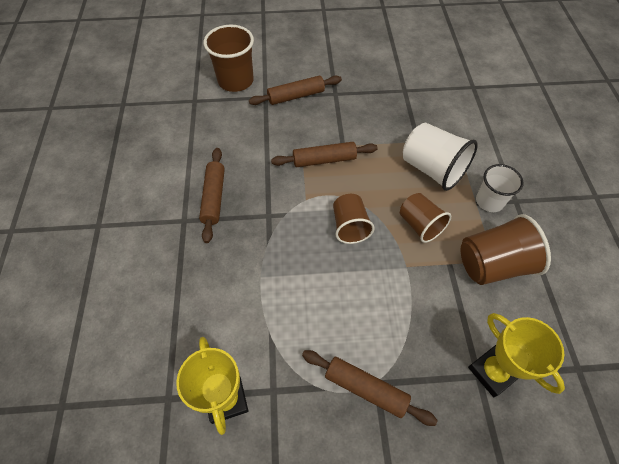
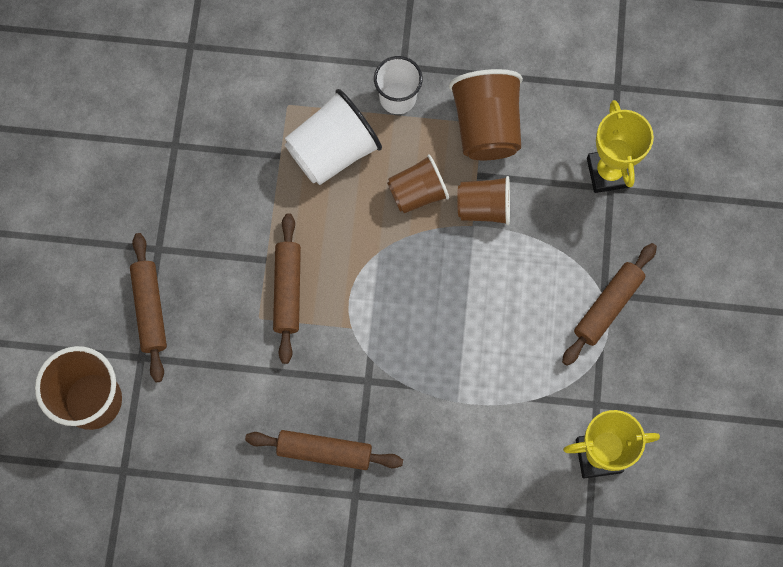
camera: 80 degrees left, 15 degrees up
brown cup [333,194,375,244] -> brown cup moved to [457,176,510,225]
yellow trophy [468,313,565,397] -> yellow trophy turned 75 degrees counterclockwise [587,100,654,193]

